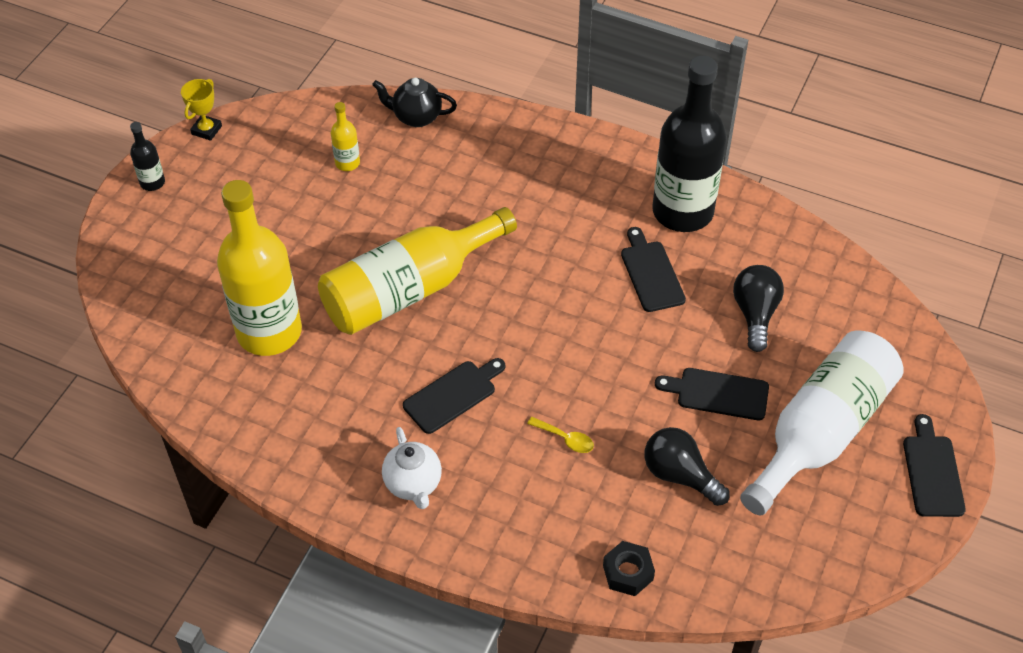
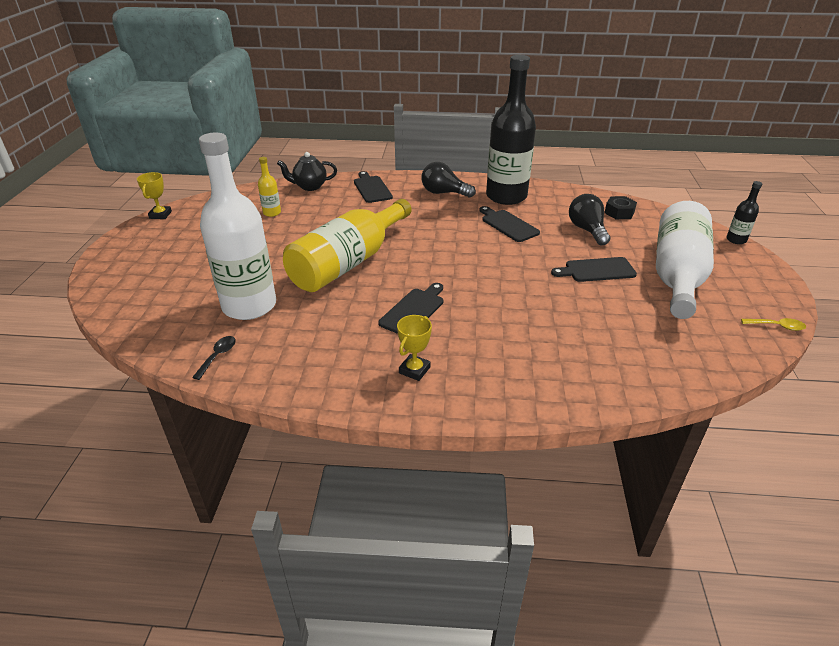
camera: 20 degrees left, 15 degrees down
black bottle [130,122,165,191] -> black bottle moved to [726,181,762,244]
yellow bottle [217,180,302,356] -> white bottle [199,133,276,320]
white teapot [382,427,442,509] -> yellow trophy [397,315,432,381]
yellow spoon [527,417,594,453] -> yellow spoon moved to [741,318,806,331]
black nut [603,541,655,596] -> black nut moved to [605,196,637,219]
black light bulb [645,427,730,506] -> black light bulb moved to [422,162,476,198]
black cutting board [903,414,966,517] -> black cutting board moved to [354,171,393,203]
none -> black spoon [192,336,236,380]

